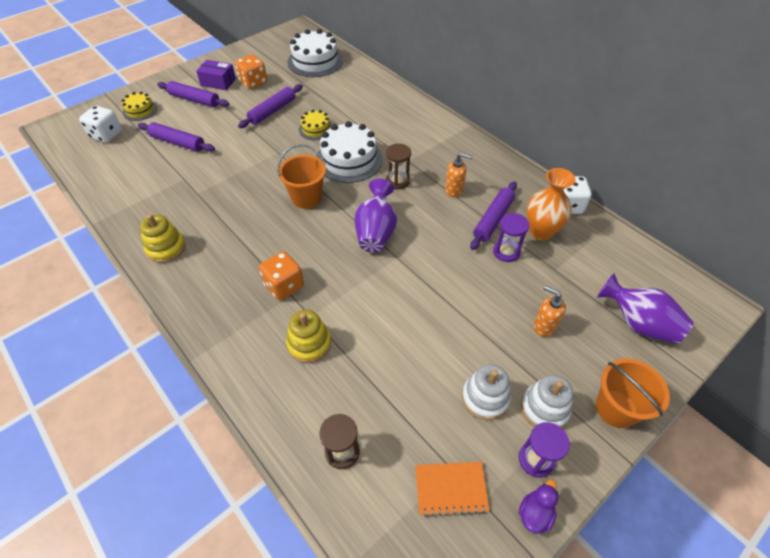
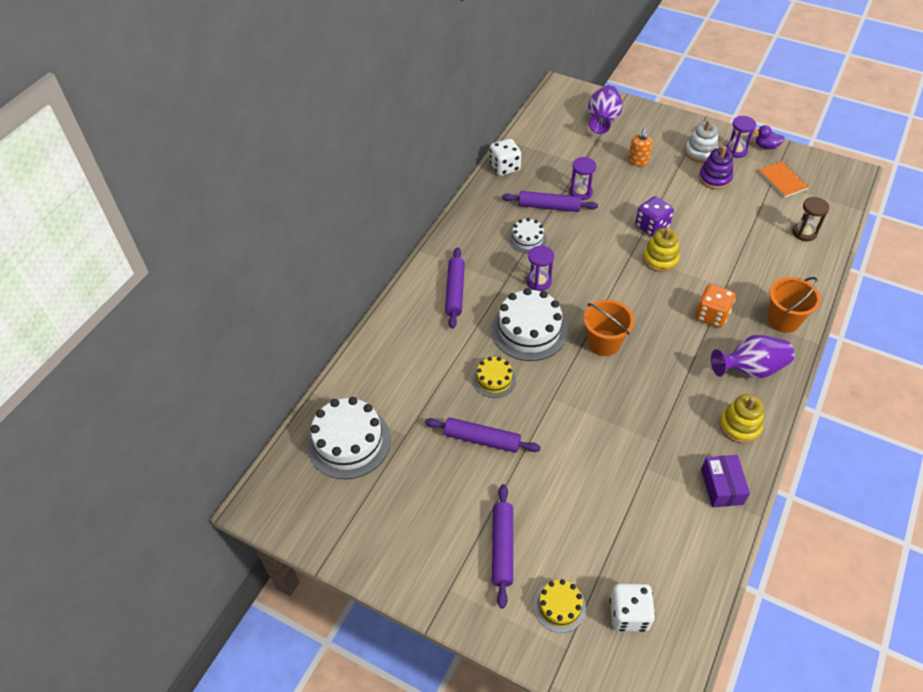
camera: 110 degrees left, 0 degrees up
purple rolling pin [138,122,215,152] -> purple rolling pin moved to [445,247,465,329]
purple box [196,60,236,90] -> purple box moved to [701,455,750,507]
orange dice [235,55,267,89] -> none
yellow stacking toy [286,310,331,363] -> yellow stacking toy moved to [643,227,680,272]
purple vase [354,179,397,252] -> purple vase moved to [711,335,794,379]
brown hourglass [386,144,411,190] -> purple hourglass [527,246,554,291]
orange soap dispenser [445,152,473,197] -> white cake [509,218,547,253]
white stacking toy [462,364,511,420] -> purple stacking toy [699,146,733,190]
orange vase [527,168,575,240] -> none
orange bucket [596,358,670,428] -> orange bucket moved to [767,277,821,333]
none -> purple dice [635,196,674,237]

